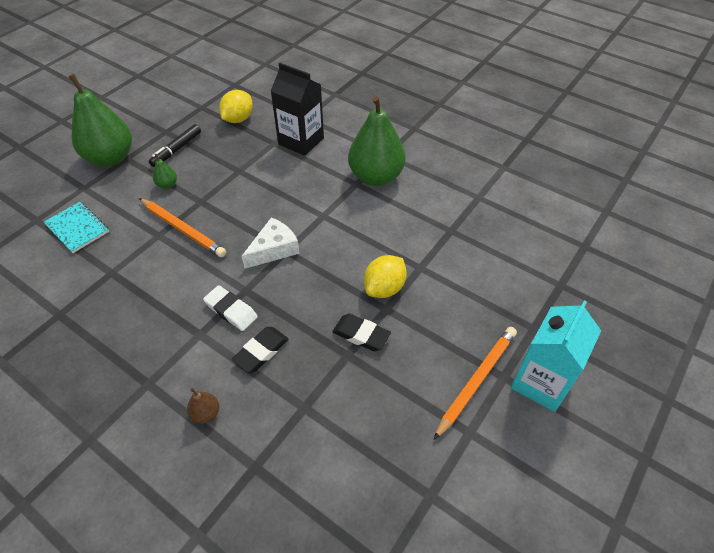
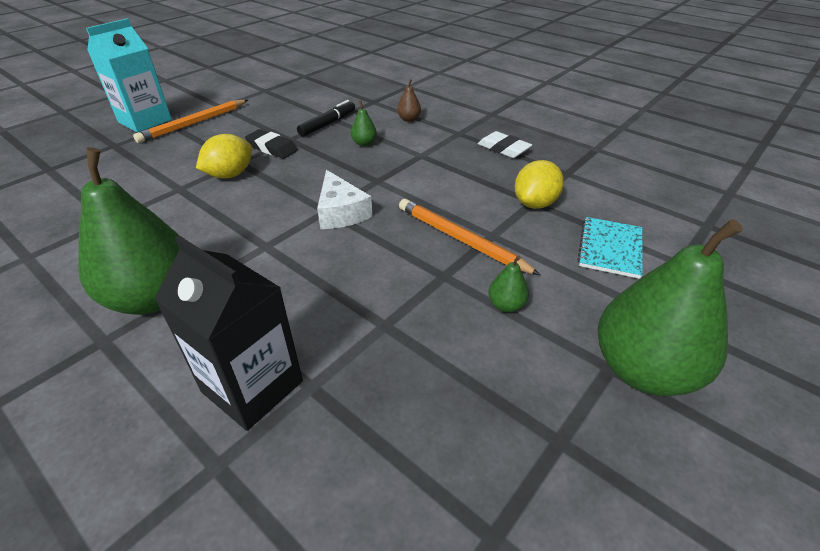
camera: 175 degrees left, 10 degrees down
turquoise notebook [44,202,109,253] -> turquoise notebook turned 60 degrees clockwise [577,217,643,279]
black marker [149,124,201,167] -> black marker moved to [297,100,355,136]
white eraser [203,285,258,331] -> white eraser moved to [478,131,532,158]
yellow lemon [219,90,253,123] -> yellow lemon moved to [515,160,564,209]
black eraser [232,327,288,373] -> green pear [351,101,377,146]
white cheese [242,217,300,269] -> white cheese turned 75 degrees counterclockwise [317,170,373,229]

